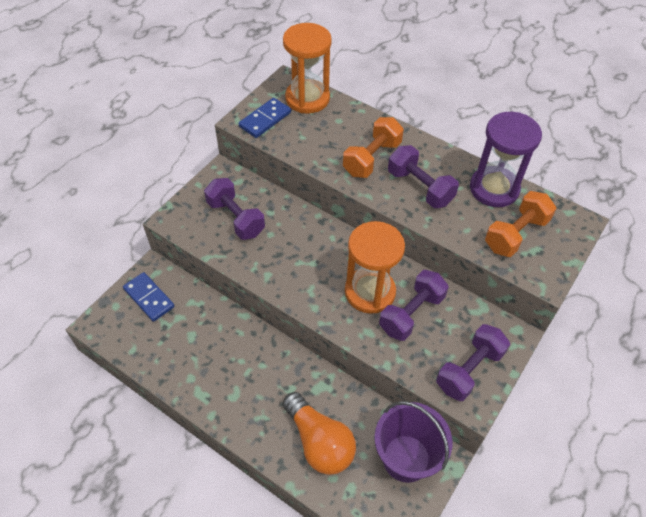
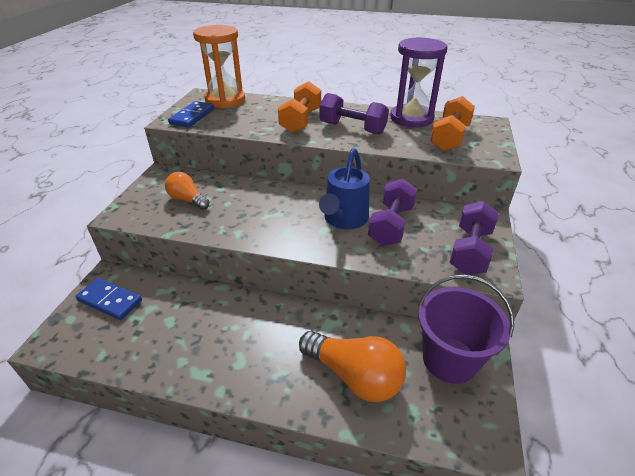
camera: 20 degrees left, 15 degrees down
purple dumbbell [204,178,265,240] -> orange light bulb [165,172,210,210]
orange hourglass [345,221,405,314] -> blue watering can [319,148,370,229]

